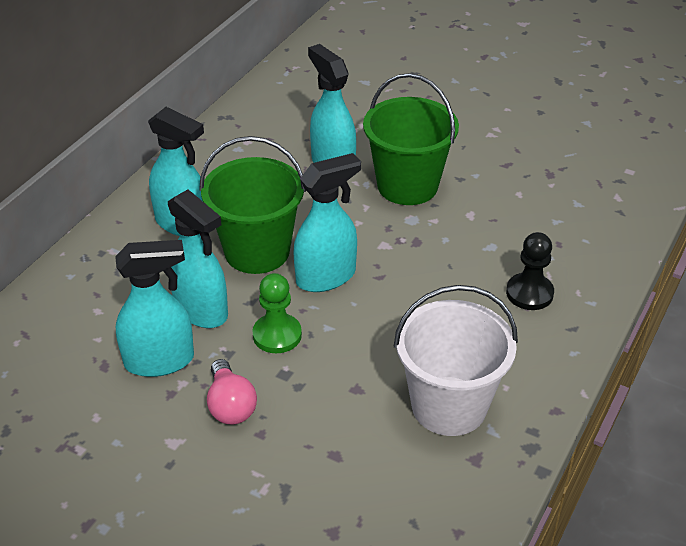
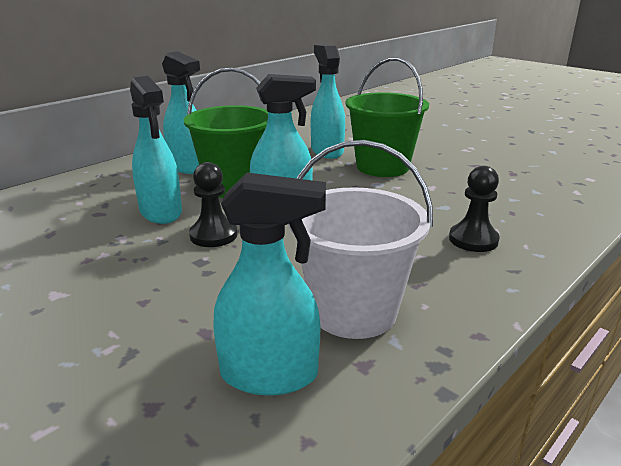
camera: 15 degrees right, 15 degrees down
turquoise spray bottle [115,240,194,377] -> turquoise spray bottle moved to [213,173,326,395]
pink light bulb [207,359,257,424] -> none
green pawn [252,273,302,353] -> black pawn [189,162,237,247]

